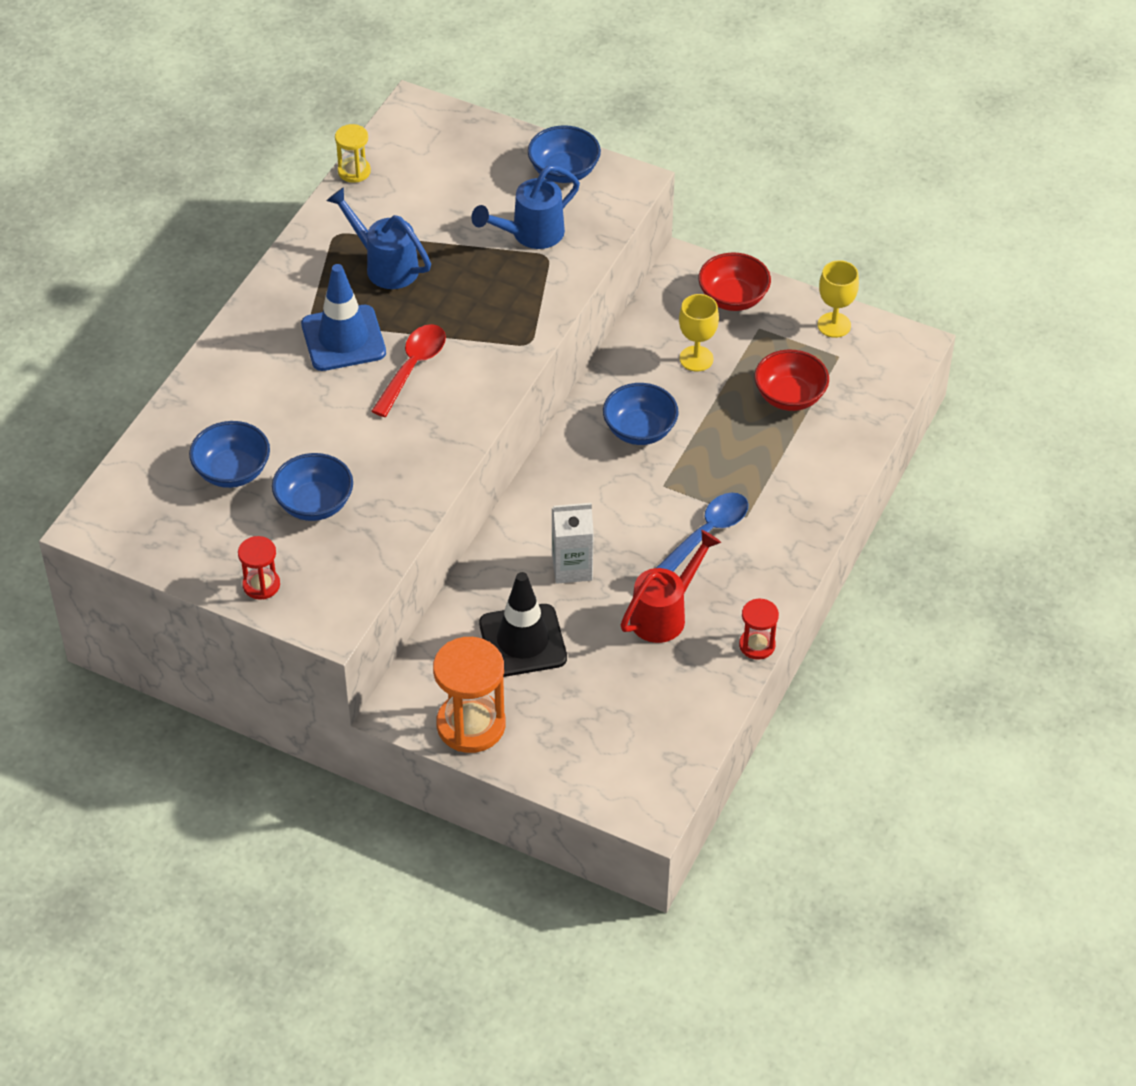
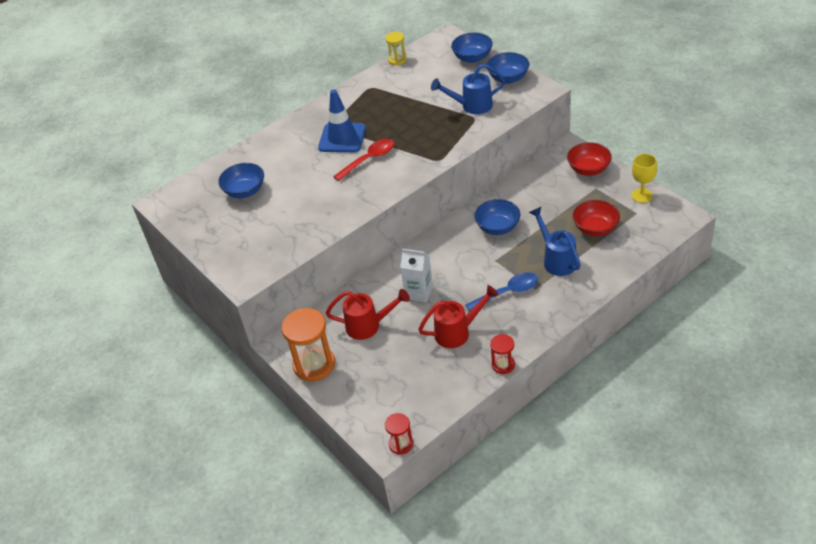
camera: 30 degrees right, 5 degrees down
red hourglass [238,536,280,600] -> red hourglass moved to [385,413,413,455]
blue bowl [272,453,353,521] -> blue bowl moved to [451,33,493,63]
blue watering can [326,187,431,289] -> blue watering can moved to [529,207,581,276]
black traffic cone [479,572,567,677] -> red watering can [326,289,410,340]
yellow goblet [679,294,719,372] -> none

